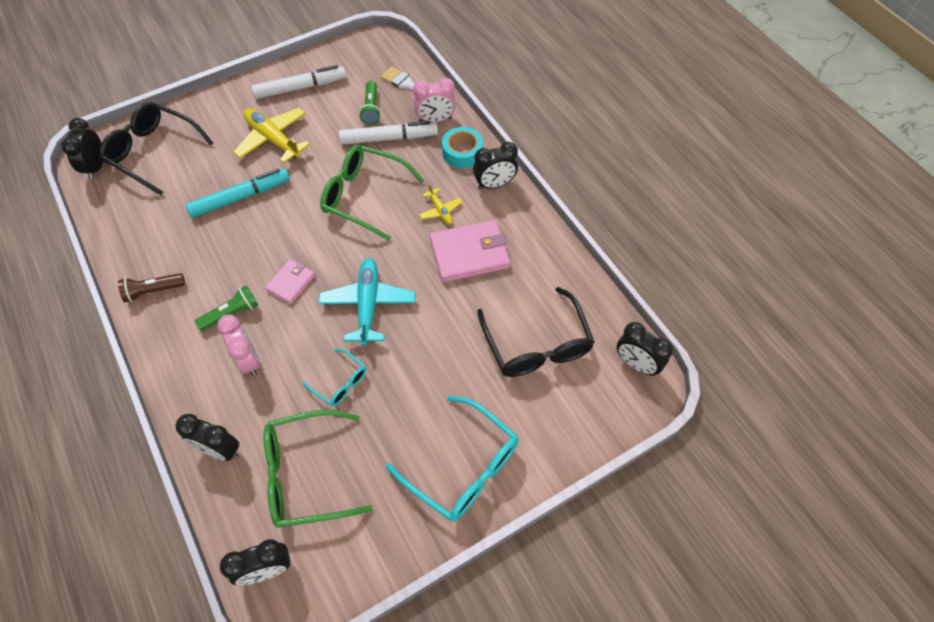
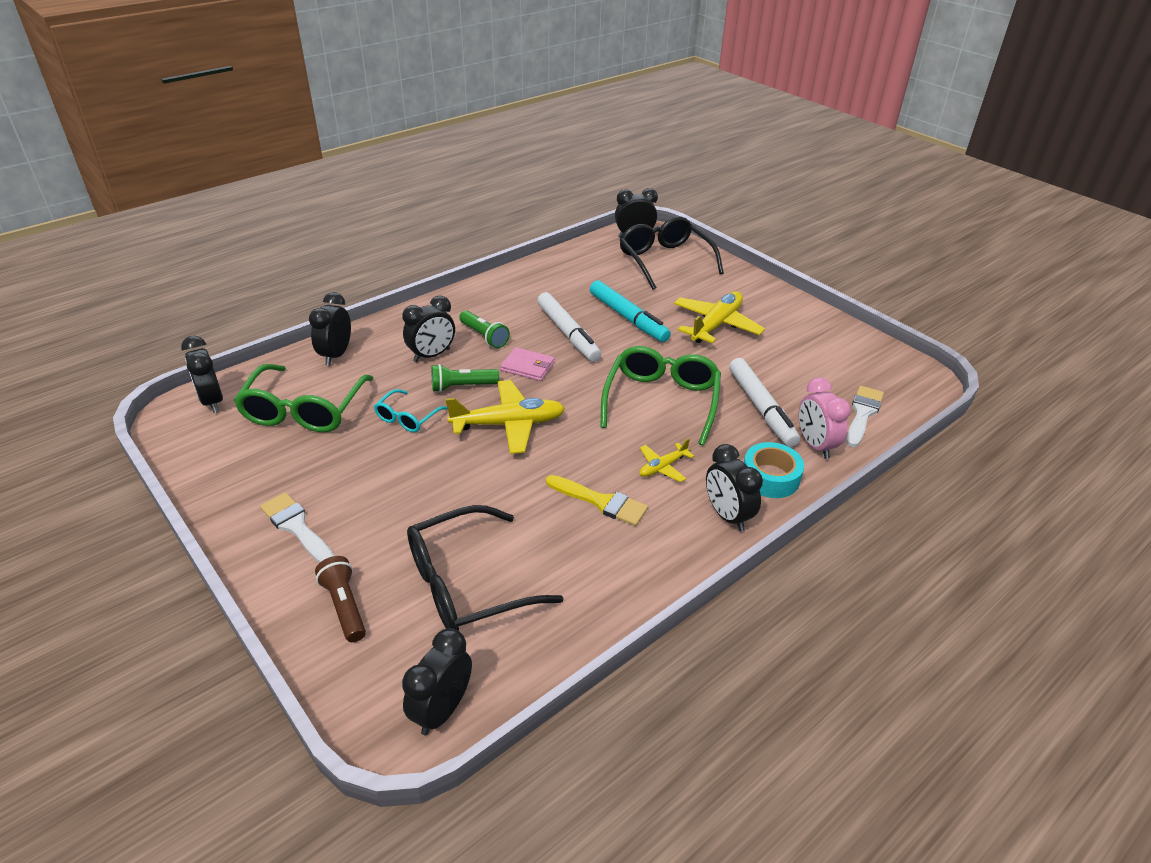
camera: 80 degrees right, 20 degrees down
black glasses [100,102,213,195] -> black glasses turned 45 degrees counterclockwise [620,217,724,290]
brown flashlight [118,273,185,302] -> brown flashlight moved to [315,556,366,642]
pink clock [217,315,260,376] -> black clock [402,296,455,362]
white marker [251,65,346,99] -> white marker moved to [537,292,601,362]
green glasses [263,409,373,528] -> green glasses turned 150 degrees counterclockwise [234,364,374,432]
turquoise plane [318,258,416,346] -> yellow plane [445,380,565,454]
green flashlight [359,81,381,125] -> green flashlight moved to [432,364,499,392]
turquoise glasses [386,396,519,522] -> white brush [260,492,334,563]
pink wallet [429,220,510,282] -> yellow brush [546,475,648,526]

